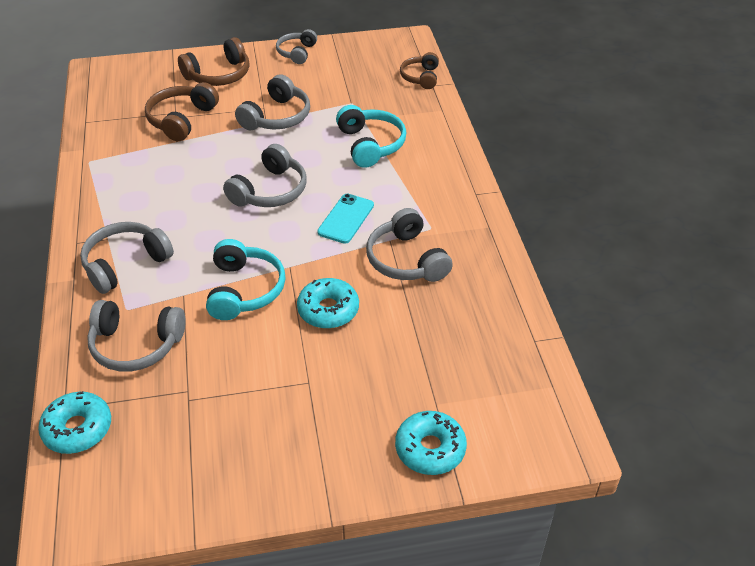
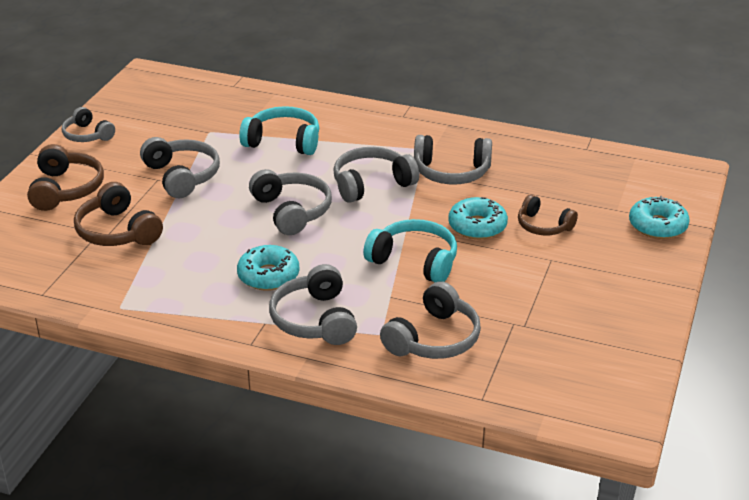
camera: 60 degrees left, 10 degrees down
turquoise donut [38,391,111,454] -> turquoise donut moved to [237,245,299,291]
turquoise phone [317,194,374,244] -> grey headphones [333,147,419,203]
brown headphones [400,52,439,89] -> brown headphones moved to [518,194,578,235]

